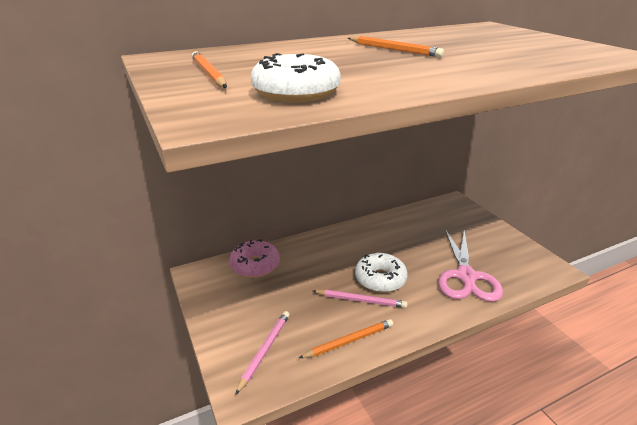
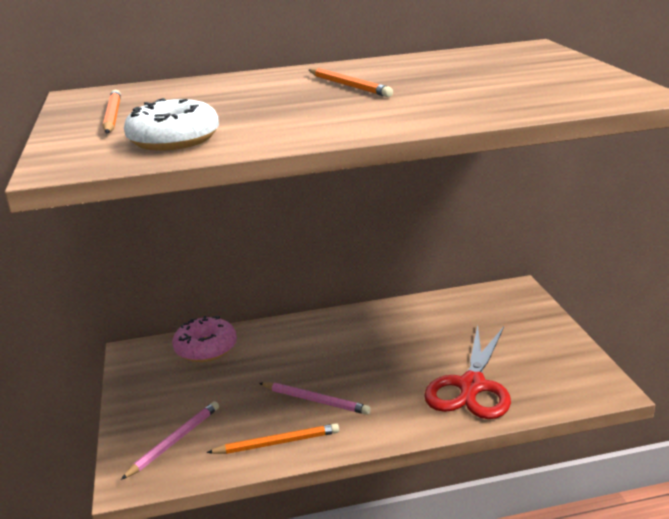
camera: 15 degrees right, 5 degrees down
white donut [355,253,408,293] -> none
pink scissors [438,229,503,302] -> red scissors [424,325,511,419]

